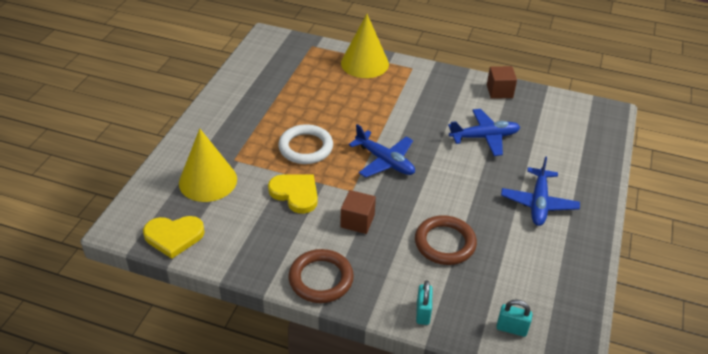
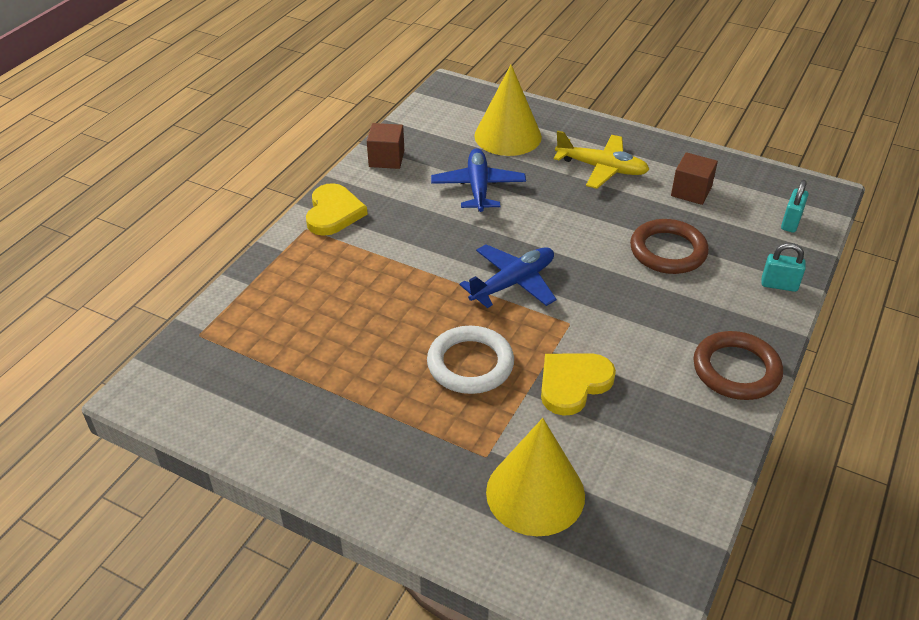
camera: 80 degrees left, 0 degrees up
yellow heart [143,216,205,259] -> yellow heart moved to [306,183,368,236]
brown cube [340,190,376,234] -> brown cube moved to [671,152,718,205]
yellow cone [341,14,389,78] -> yellow cone moved to [474,65,542,156]
blue plane [501,156,580,226] -> yellow plane [554,131,650,189]

